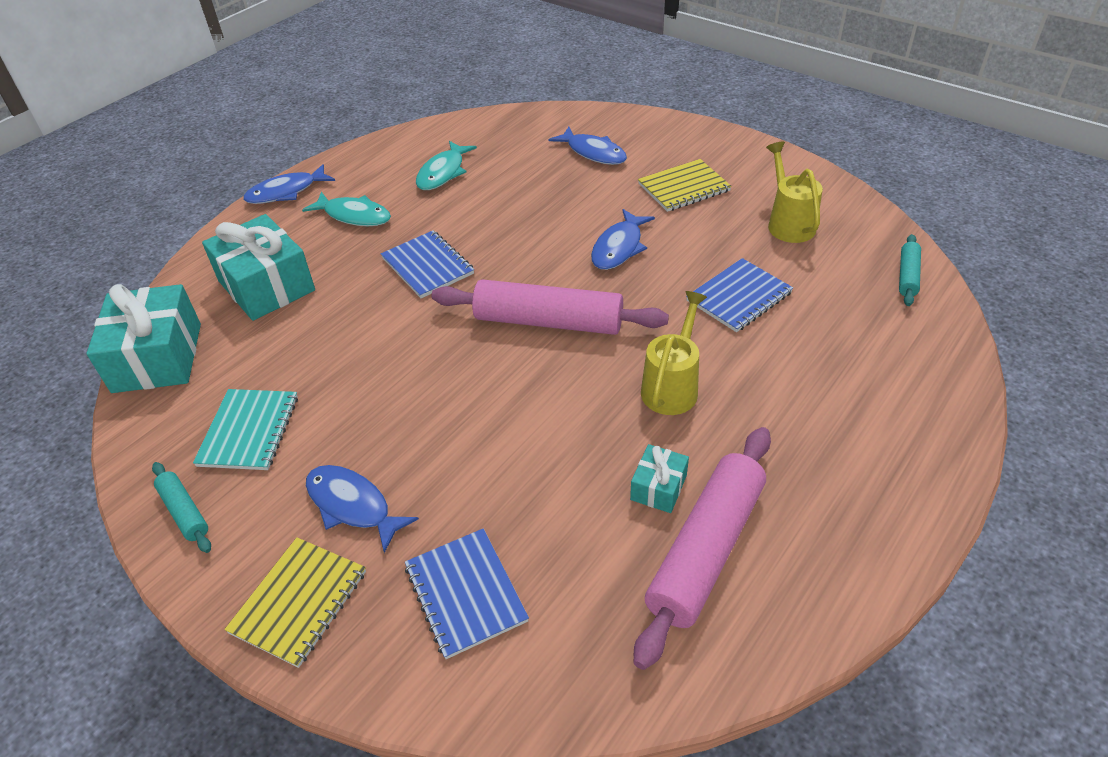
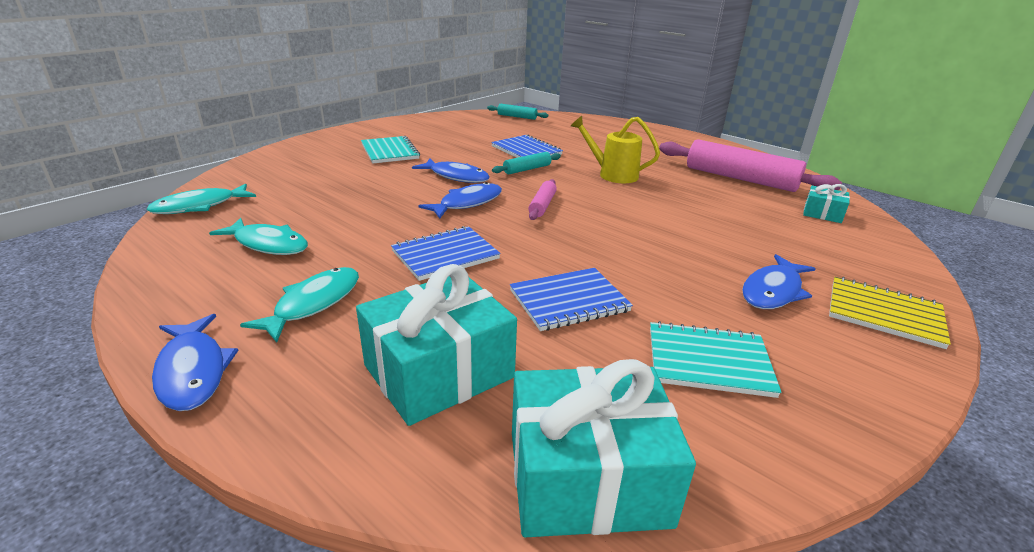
camera: 90 degrees left, 15 degrees down
turquoise rolling pin [152,462,211,553] -> turquoise rolling pin moved to [492,152,561,174]
blue notebook [405,528,529,659] -> blue notebook moved to [510,268,633,331]
pink rolling pin [432,279,669,335] -> pink rolling pin [528,179,557,220], size x0.48
blue fish [548,127,627,165] -> blue fish moved to [418,182,502,219]
turquoise gift [630,444,689,513] -> turquoise gift moved to [803,184,850,223]
yellow notebook [638,159,732,212] -> turquoise notebook [361,136,420,163]
yellow watering can [766,141,823,243] -> none
none -> turquoise fish [146,183,256,214]

